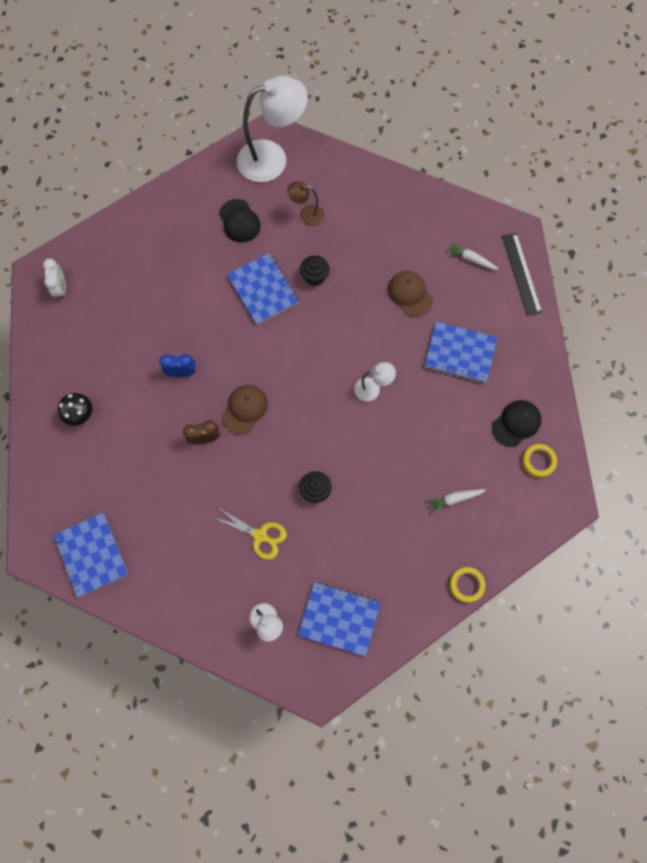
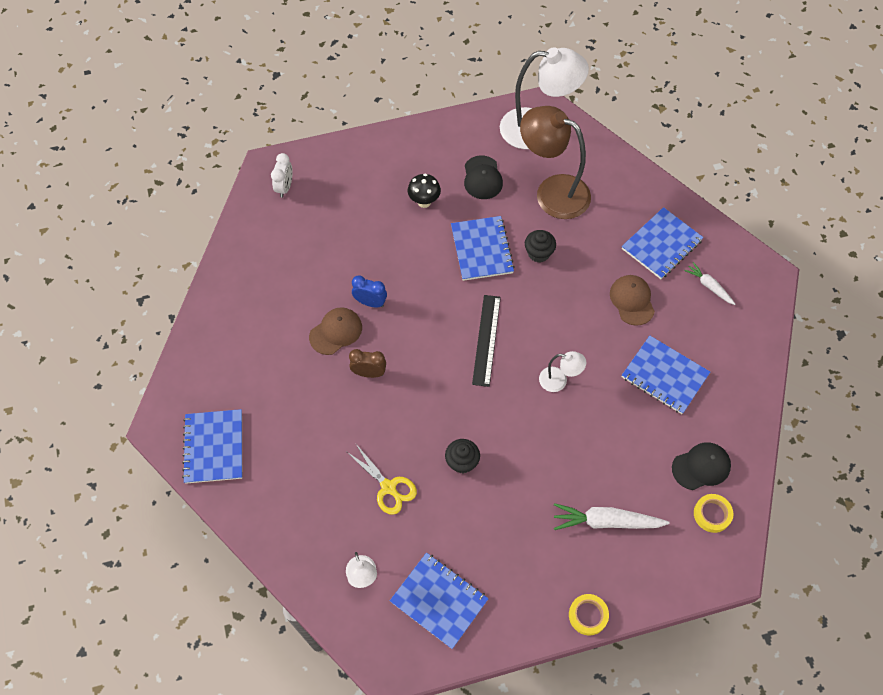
camera: 20 degrees right, 10 degrees down
black mushroom [58,393,92,426] -> black mushroom moved to [408,173,441,208]
brown cap [222,385,268,435] -> brown cap moved to [309,307,362,355]
brown lamp [287,181,324,226] -> brown lamp [520,106,591,219], size x2.12
white carrot [427,489,486,514] -> white carrot [554,503,670,530], size x1.70
black ruler [502,233,542,316] -> black ruler moved to [472,295,501,387]
none -> blue notebook [622,207,704,279]

